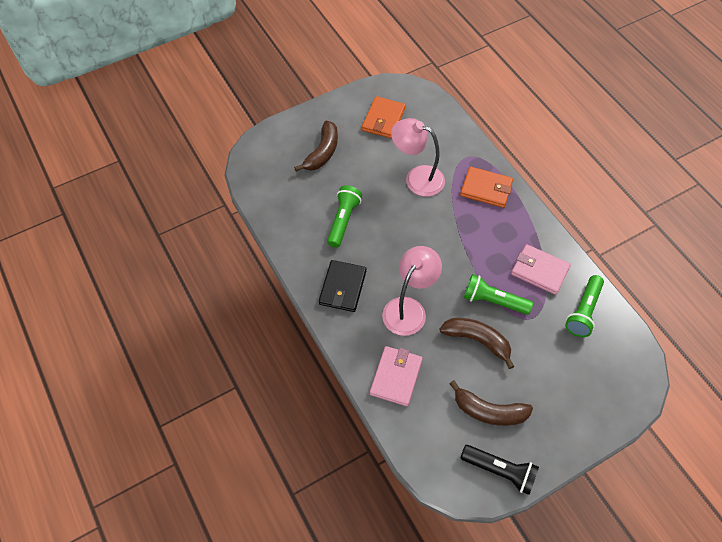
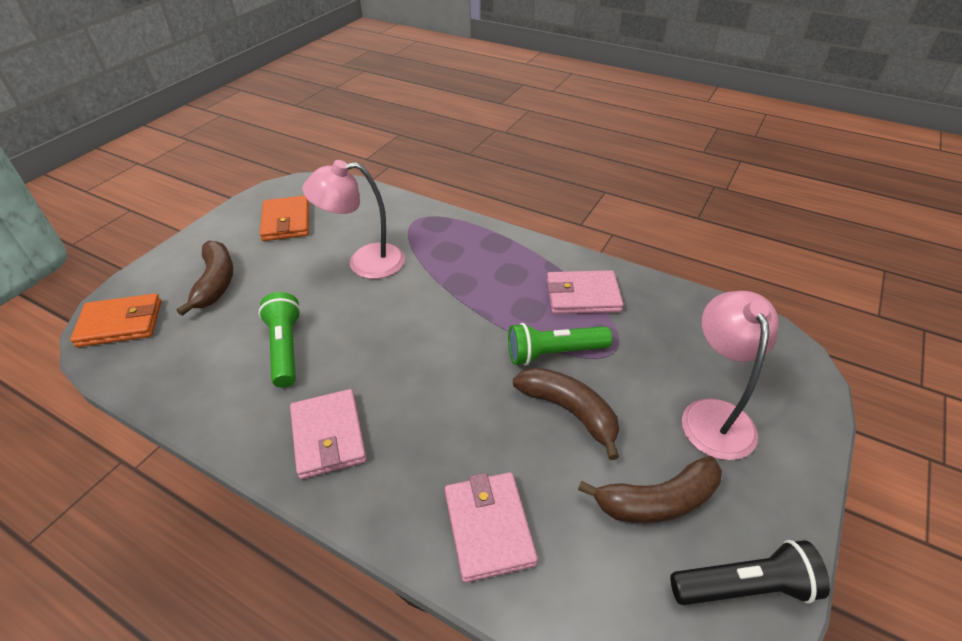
camera: 30 degrees left, 15 degrees down
black wallet [319,260,366,312] -> pink wallet [290,389,367,479]
pink lamp [382,246,442,336] -> pink lamp moved to [682,291,779,460]
brown banana [440,318,514,369] -> brown banana turned 45 degrees clockwise [513,367,619,460]
orange wallet [460,167,513,208] -> orange wallet moved to [70,293,161,347]
green flashlight [565,275,604,337] -> none

